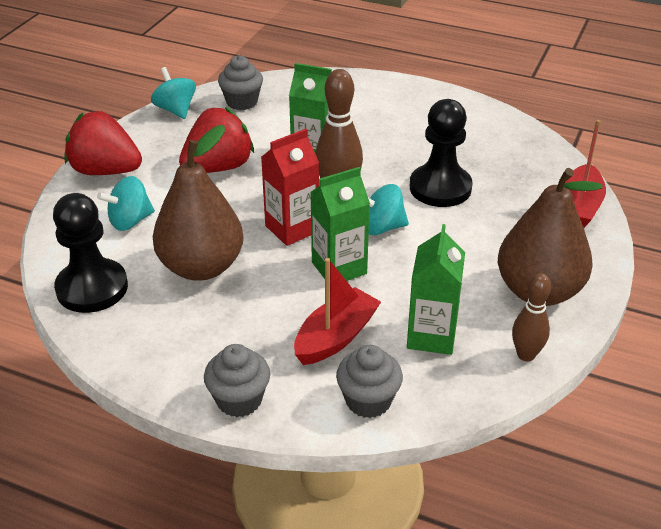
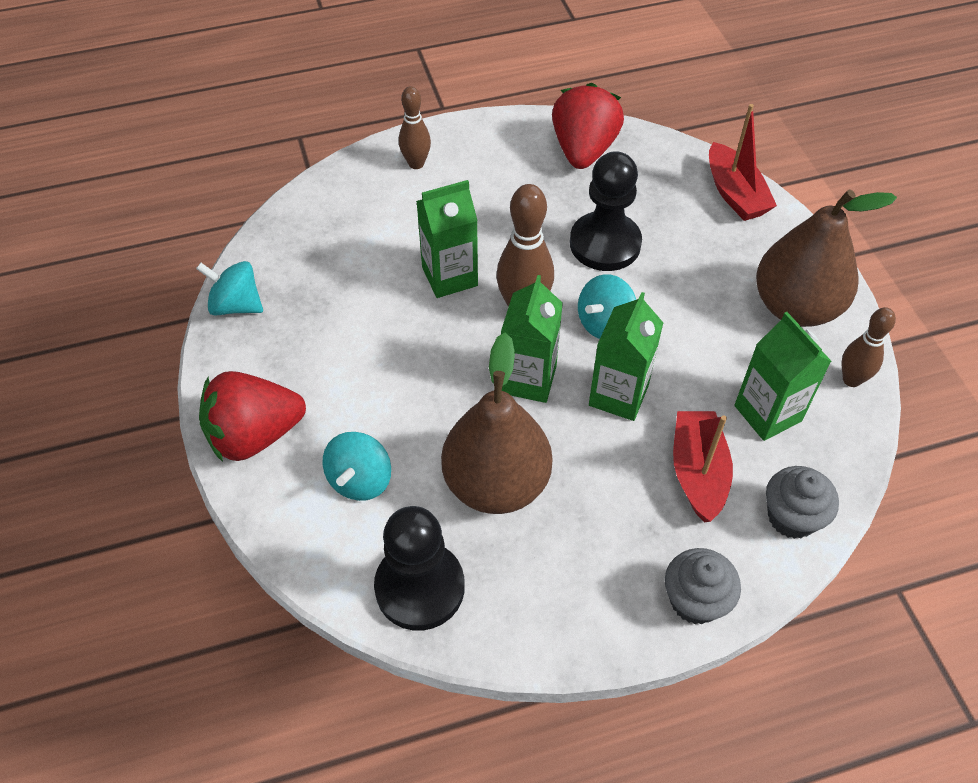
camera: 40 degrees left, 15 degrees up
red strawberry [179,107,254,173] -> red strawberry moved to [552,83,624,169]
grey cupcake [218,55,263,110] -> none
red carton [261,129,319,246] -> green carton [501,275,563,403]
none -> brown bowling pin [399,86,431,169]

